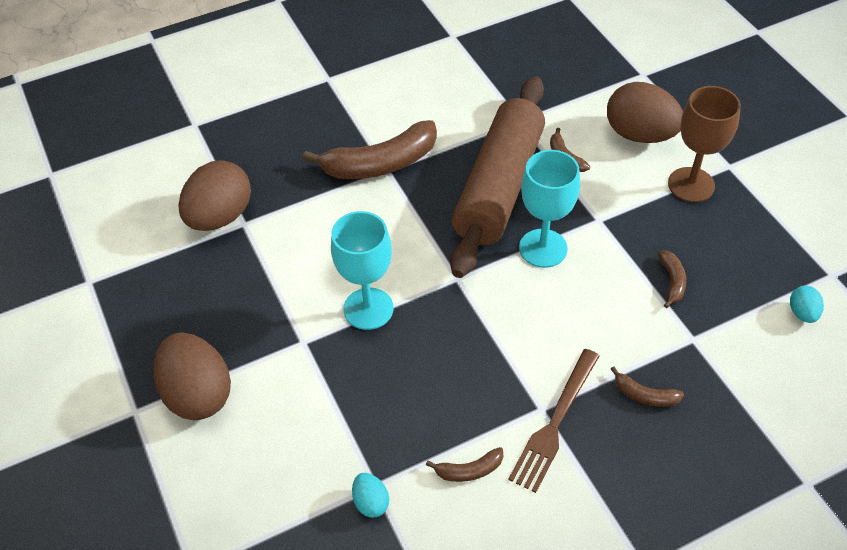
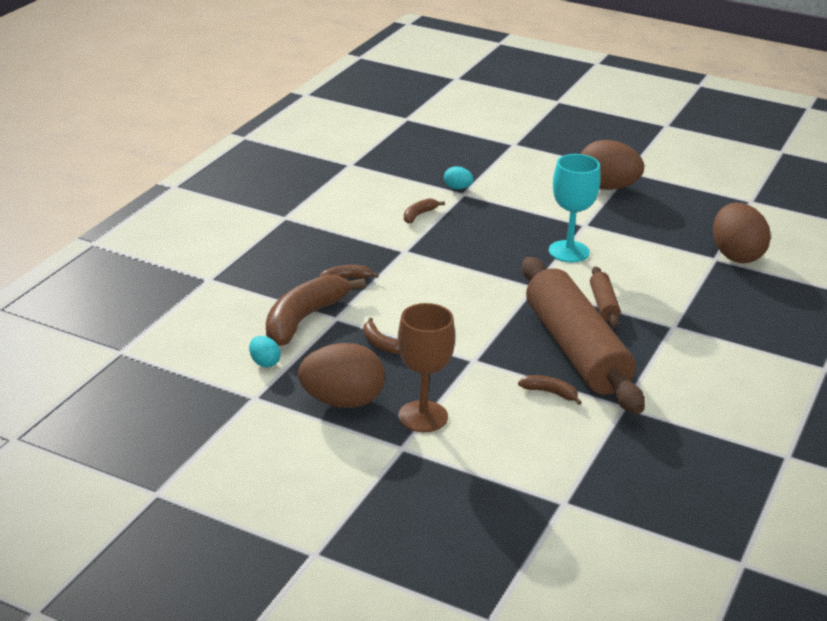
camera: 140 degrees right, 20 degrees down
brown banana [303,120,437,179] -> brown banana moved to [266,274,366,346]
brown fork [508,349,600,493] -> none
turquoise goblet [519,150,580,268] -> none
brown egg [607,82,683,143] -> brown egg moved to [298,343,385,408]
none -> brown rolling pin [590,267,621,328]

